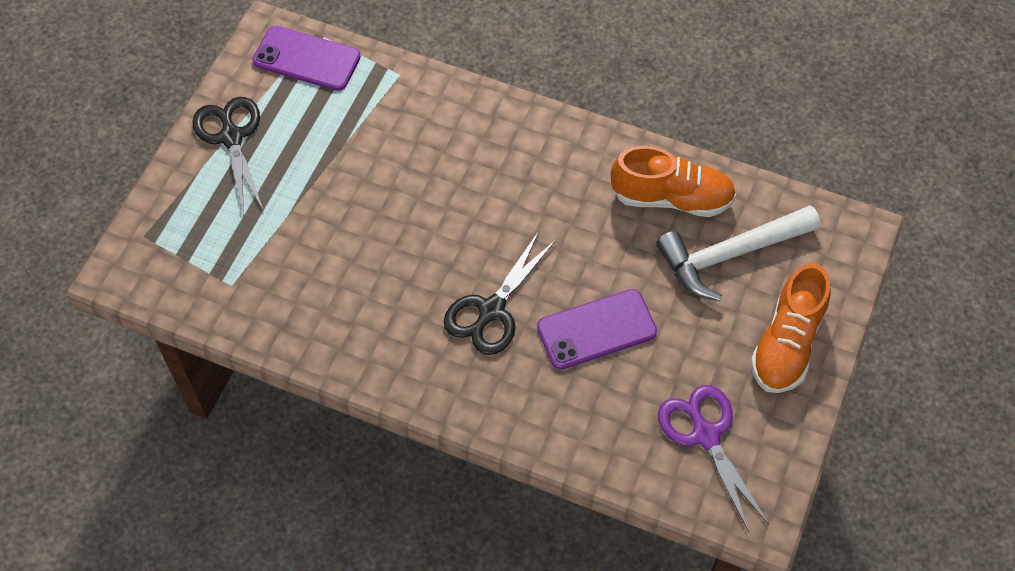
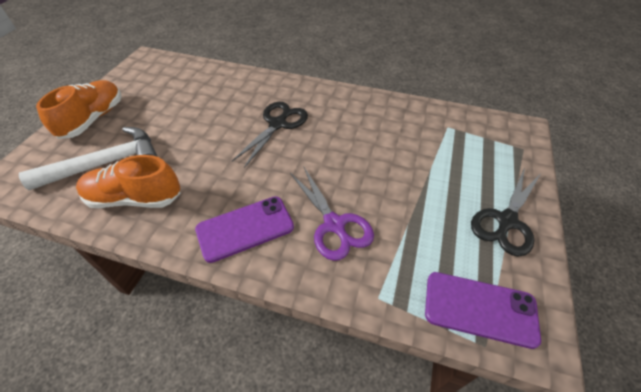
camera: 175 degrees right, 10 degrees down
black scissors [192,97,264,216] -> black scissors turned 60 degrees clockwise [471,168,540,257]
purple phone [537,289,657,370] -> purple phone moved to [195,196,294,263]
purple scissors [658,385,769,533] -> purple scissors moved to [290,167,374,261]

